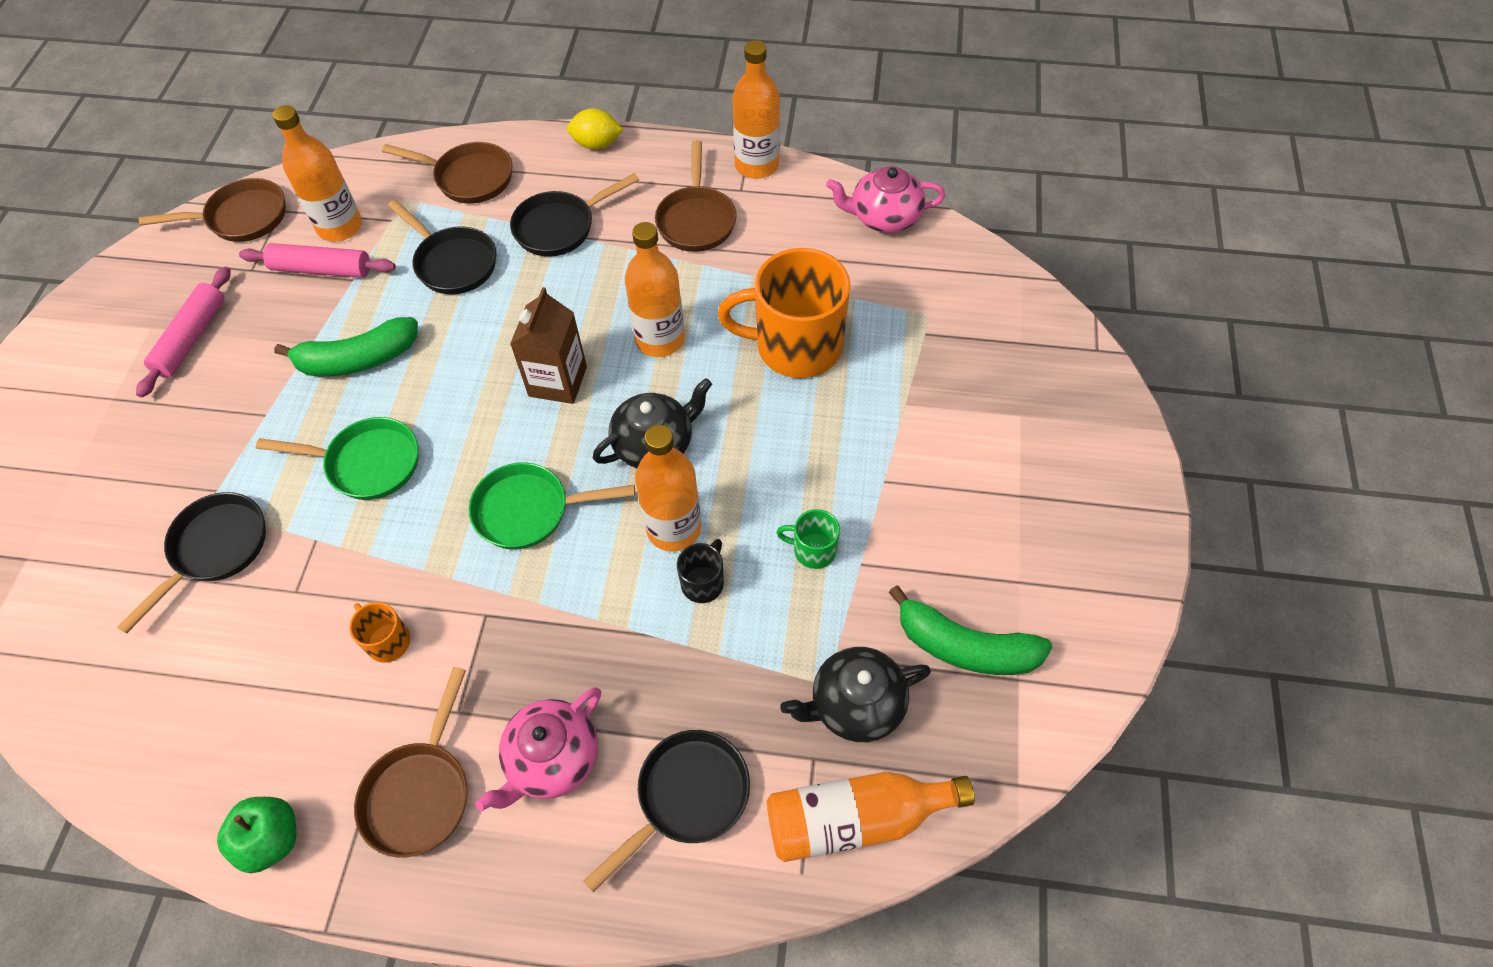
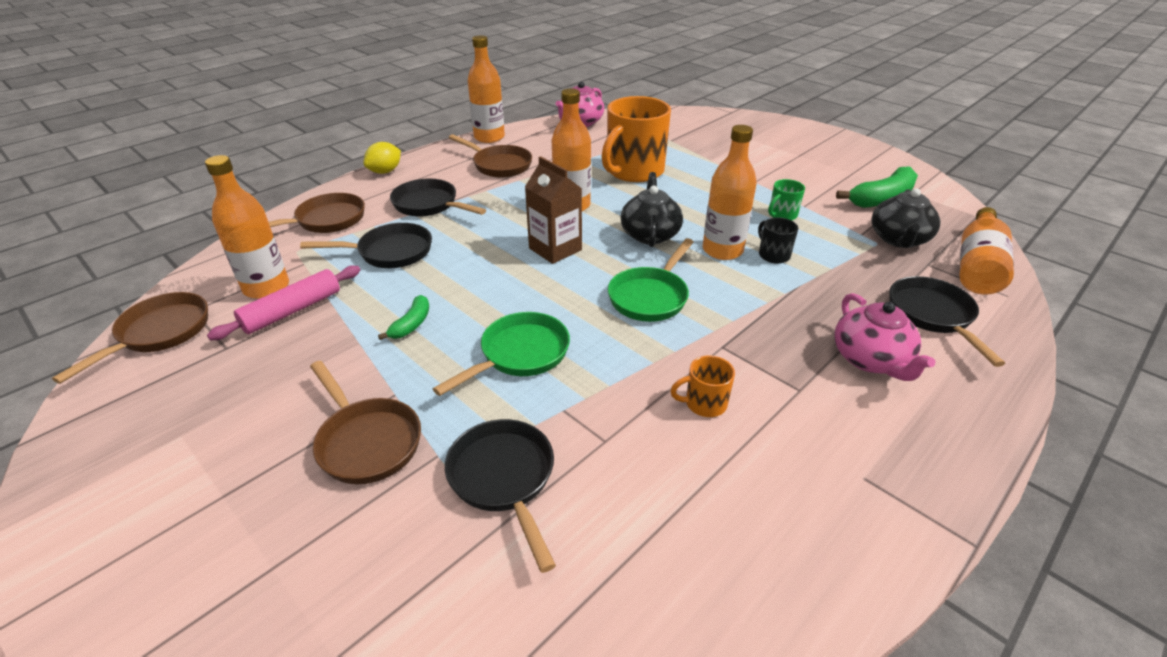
camera: 55 degrees left, 20 degrees down
pink rolling pin [136,266,231,398] -> none
green apple [217,797,296,873] -> none
green banana [274,317,418,376] -> green banana [378,295,429,340], size x0.54
brown pan [354,667,468,858] -> brown pan moved to [310,361,421,484]
black pan [510,173,639,257] -> black pan turned 120 degrees clockwise [390,179,486,217]

